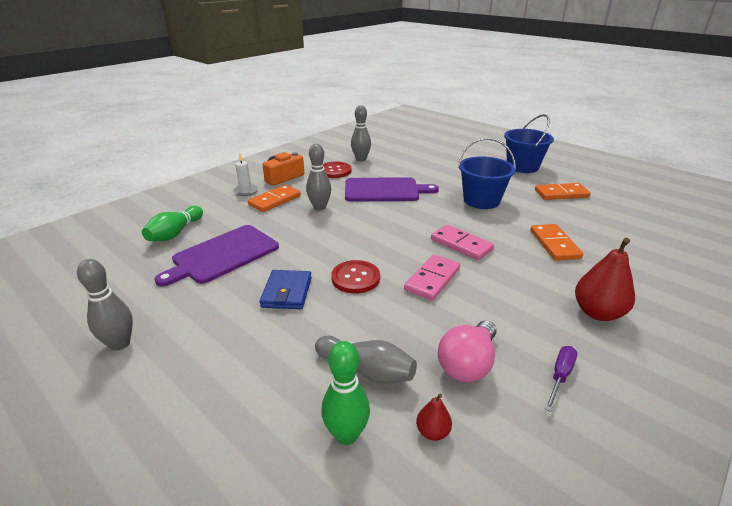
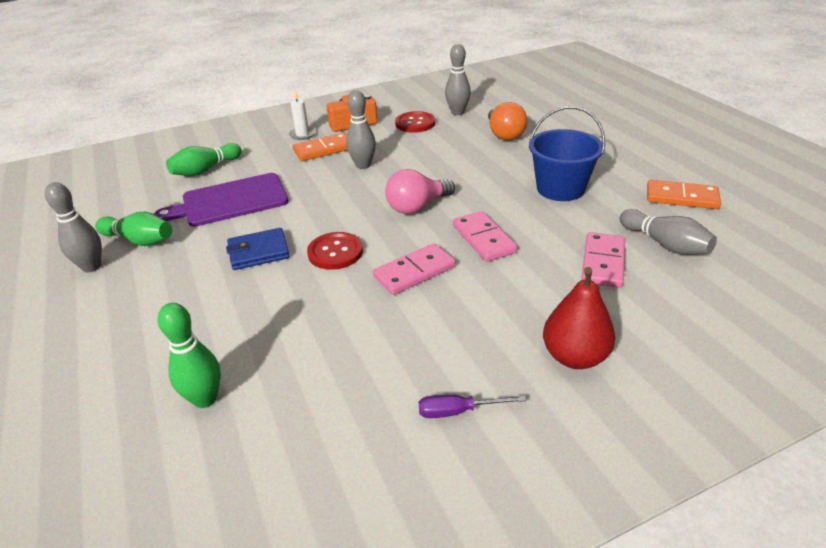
camera: 25 degrees right, 5 degrees up
blue wallet [260,270,312,309] -> blue wallet turned 45 degrees clockwise [226,228,290,270]
grey bowling pin [315,336,417,384] -> grey bowling pin moved to [620,209,717,254]
purple cutting board [345,177,439,202] -> none
red pear [416,393,452,441] -> none
pink light bulb [438,320,496,383] -> pink light bulb moved to [385,169,455,214]
blue bucket [504,114,554,173] -> none
orange domino [530,224,583,261] -> pink domino [581,232,625,288]
purple screwdriver [545,346,577,412] -> purple screwdriver turned 150 degrees counterclockwise [419,395,526,418]
none -> green bowling pin [95,212,172,246]
none -> orange light bulb [488,102,527,141]

